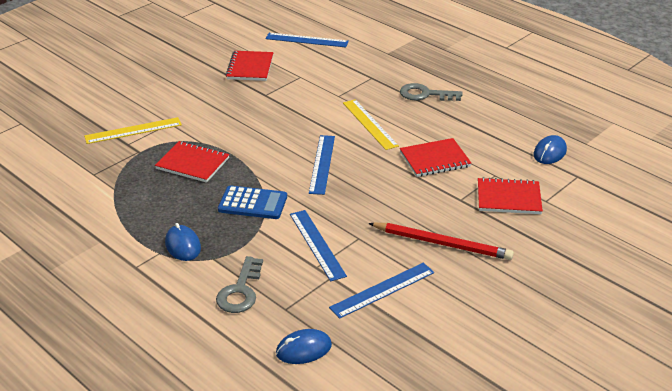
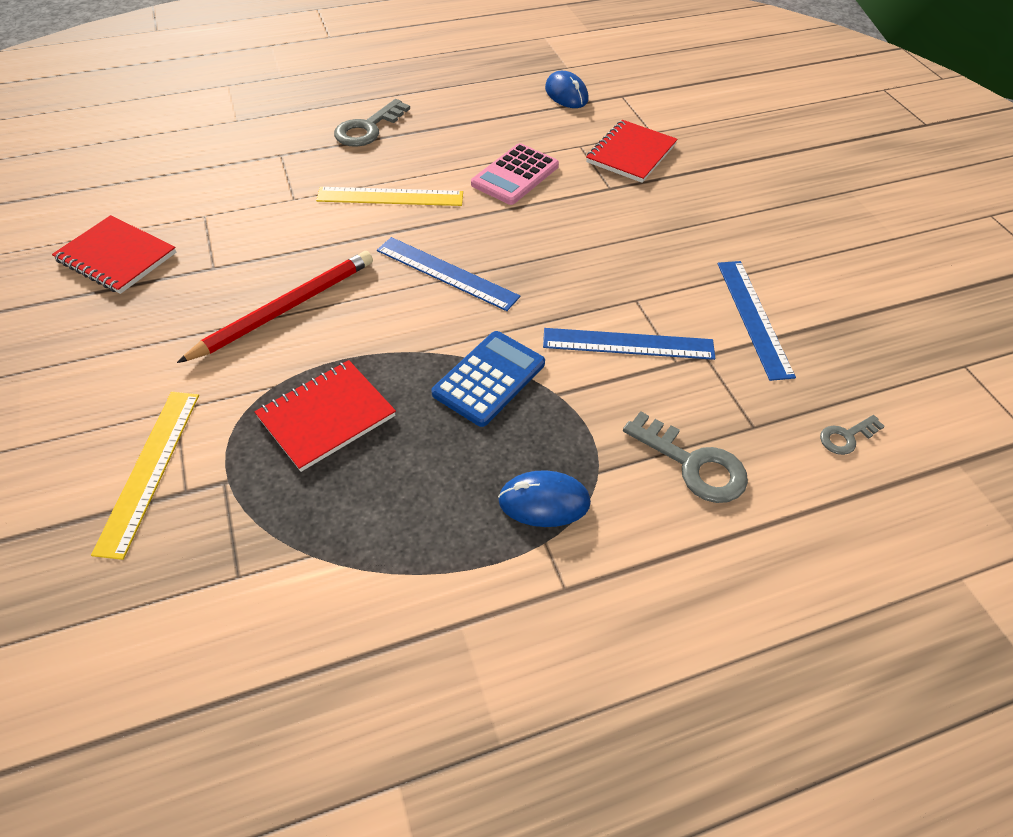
camera: 65 degrees left, 15 degrees up
blue ruler [266,33,349,47] -> none
blue mouse [276,329,332,364] -> grey key [820,415,885,455]
red pencil [368,223,514,260] -> red pencil moved to [177,251,373,363]
red notebook [400,138,471,177] -> pink calculator [471,143,559,205]

